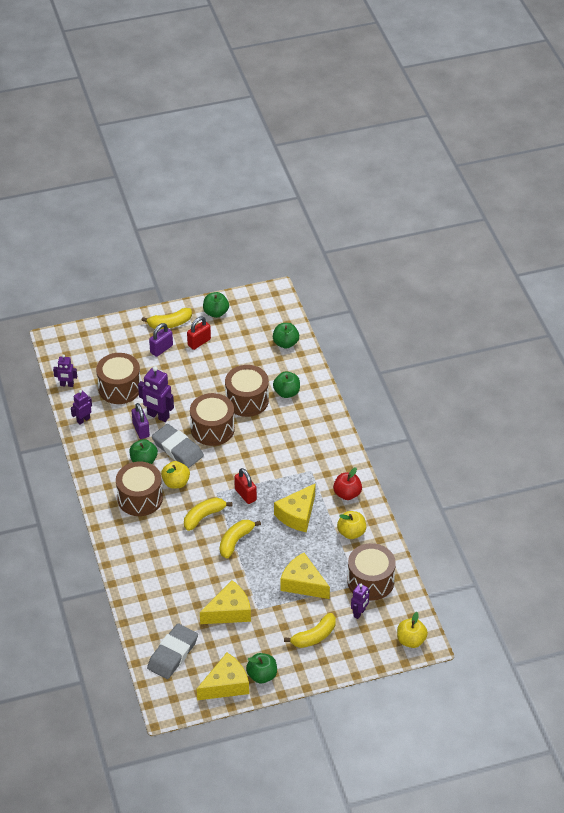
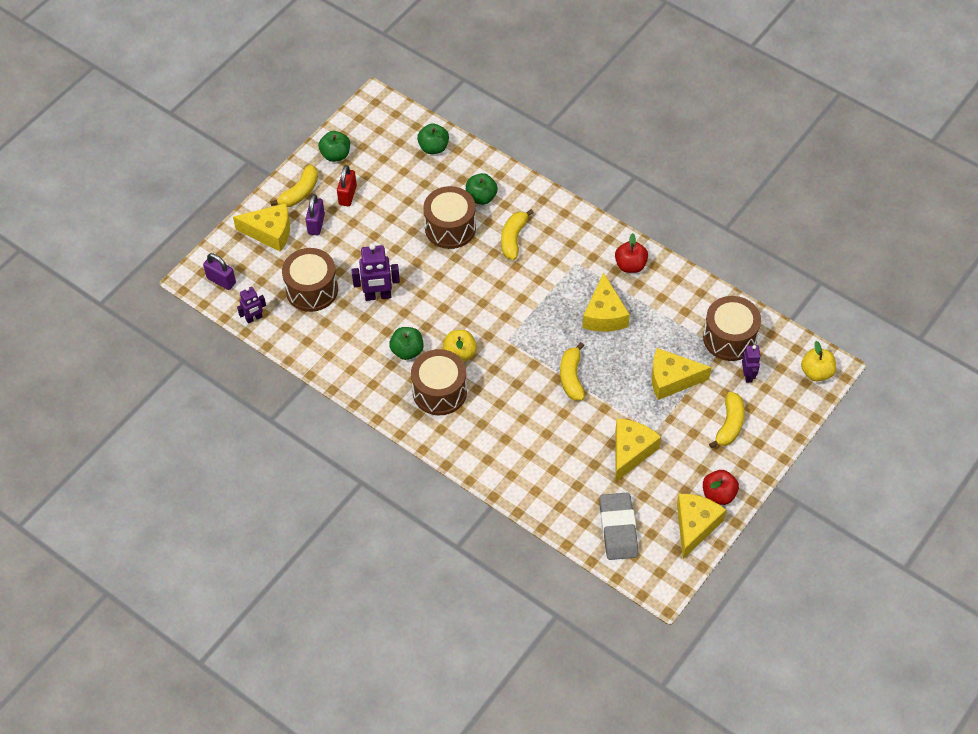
camera: 35 degrees left, 10 degrees up
purple robot [71,390,92,424] -> none
purple padlock [132,403,150,439] -> purple padlock moved to [203,253,236,290]
grey eraser [152,424,204,468] -> none
yellow banana [184,498,232,531] -> yellow banana moved to [501,209,534,260]
brown drum [190,393,235,446] -> none
red padlock [234,468,257,504] -> none
green apple [246,653,277,683] -> red apple [703,470,739,505]
yellow apple [337,511,366,539] -> none
none -> yellow cheese [233,203,290,252]

